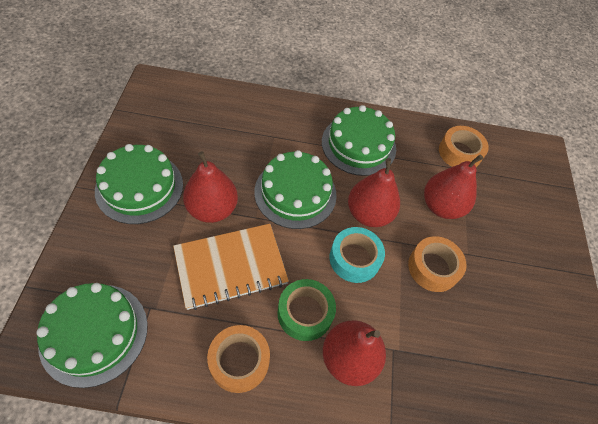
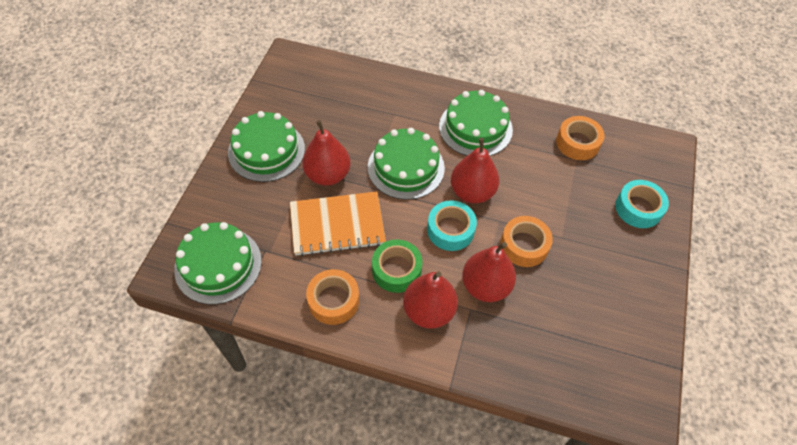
camera: 15 degrees right, 0 degrees up
red pear [424,154,483,219] -> red pear moved to [462,242,516,302]
none -> turquoise tape [615,180,669,228]

